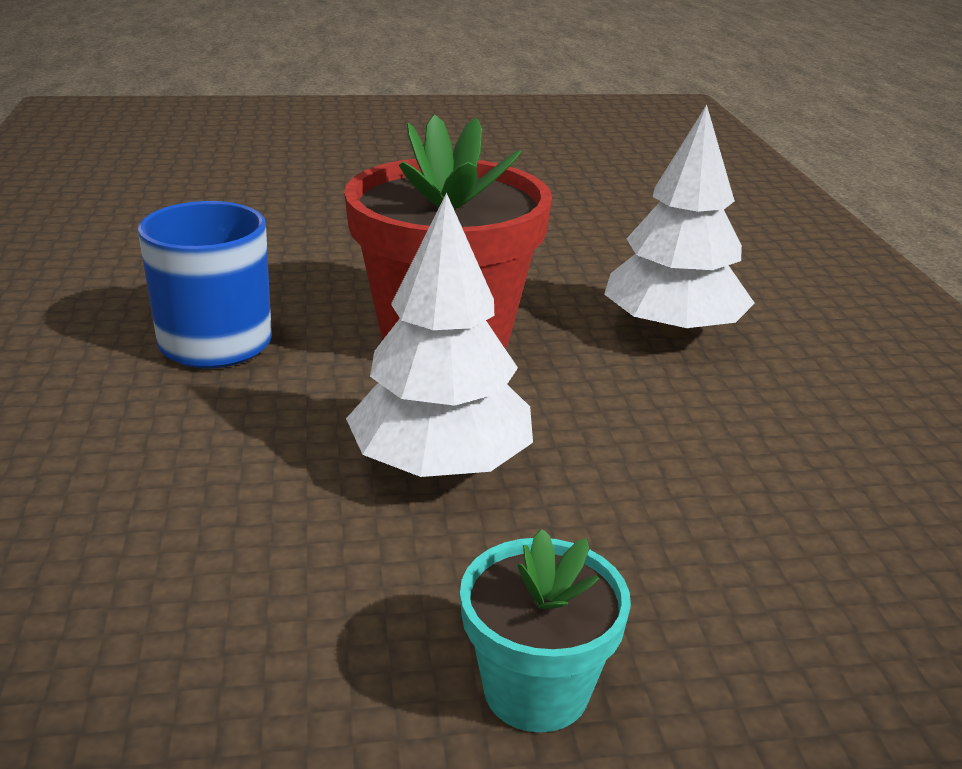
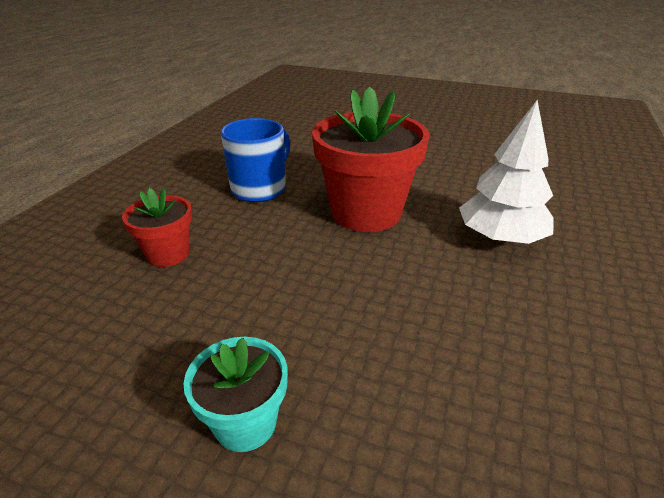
camera: 30 degrees right, 5 degrees up
white tree [346,193,533,477] -> none
none -> red flower pot [122,188,192,267]

